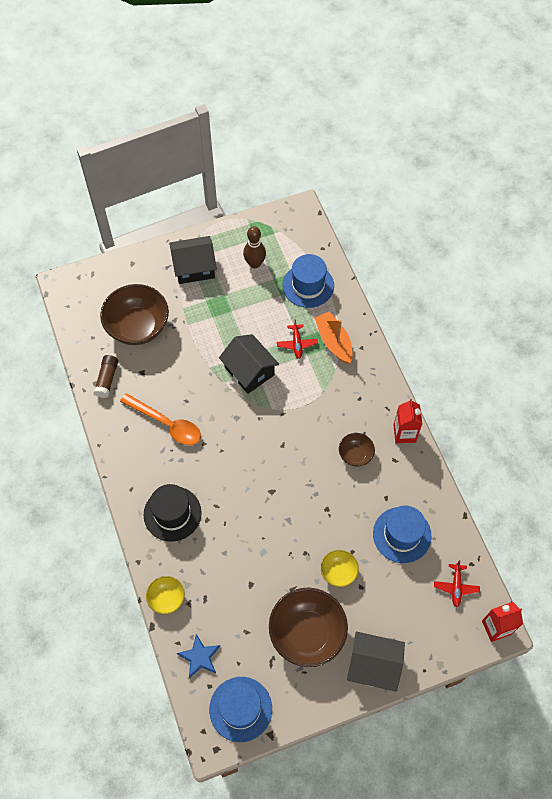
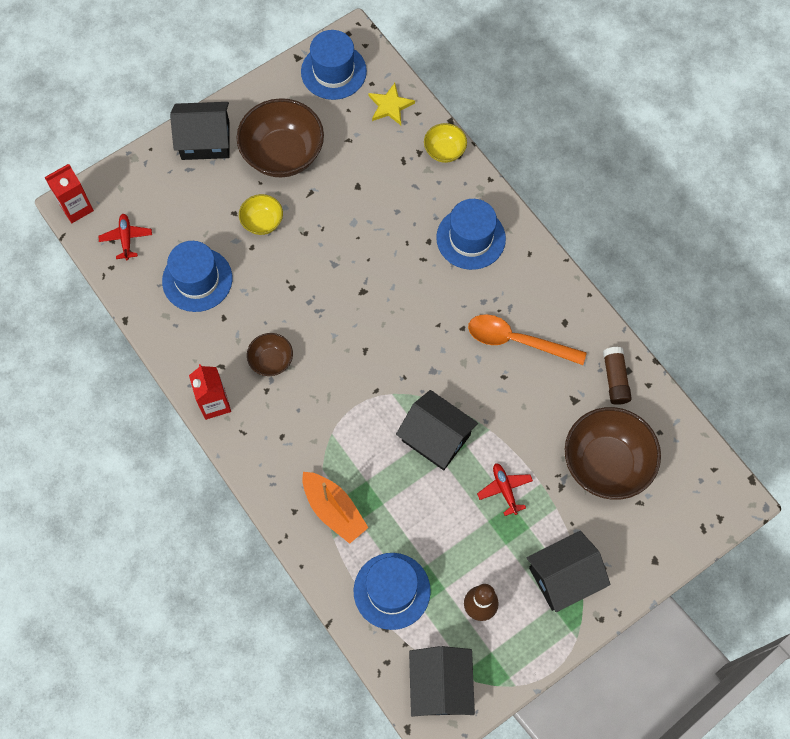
camera: 165 degrees right, 5 degrees up
black hat [144,484,202,542] -> blue hat [436,199,506,270]
blue star [177,634,220,678] -> yellow star [369,83,415,125]
red plane [277,319,318,359] -> red plane moved to [477,463,533,516]
none -> black house [409,646,475,717]

